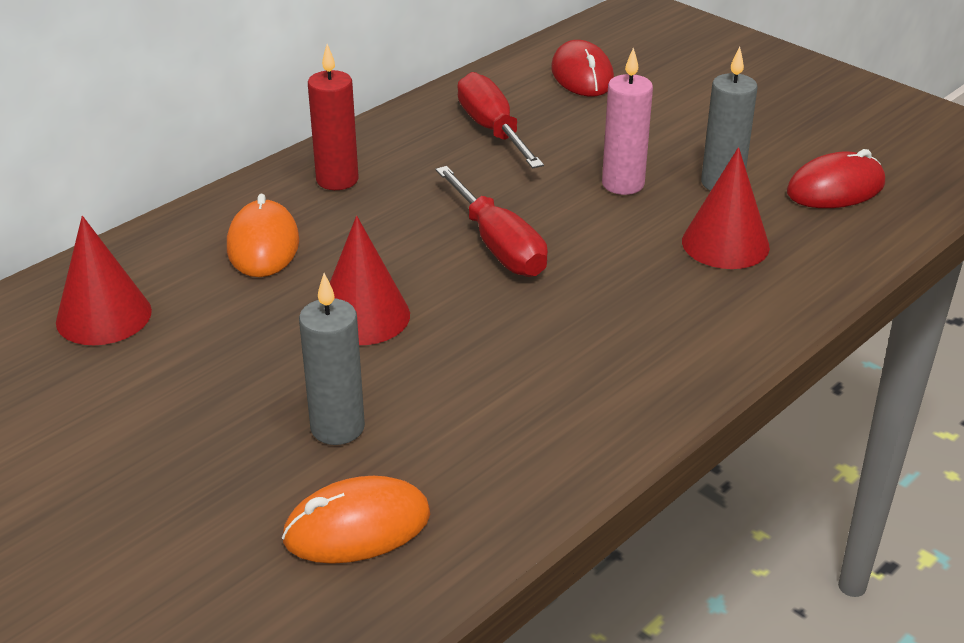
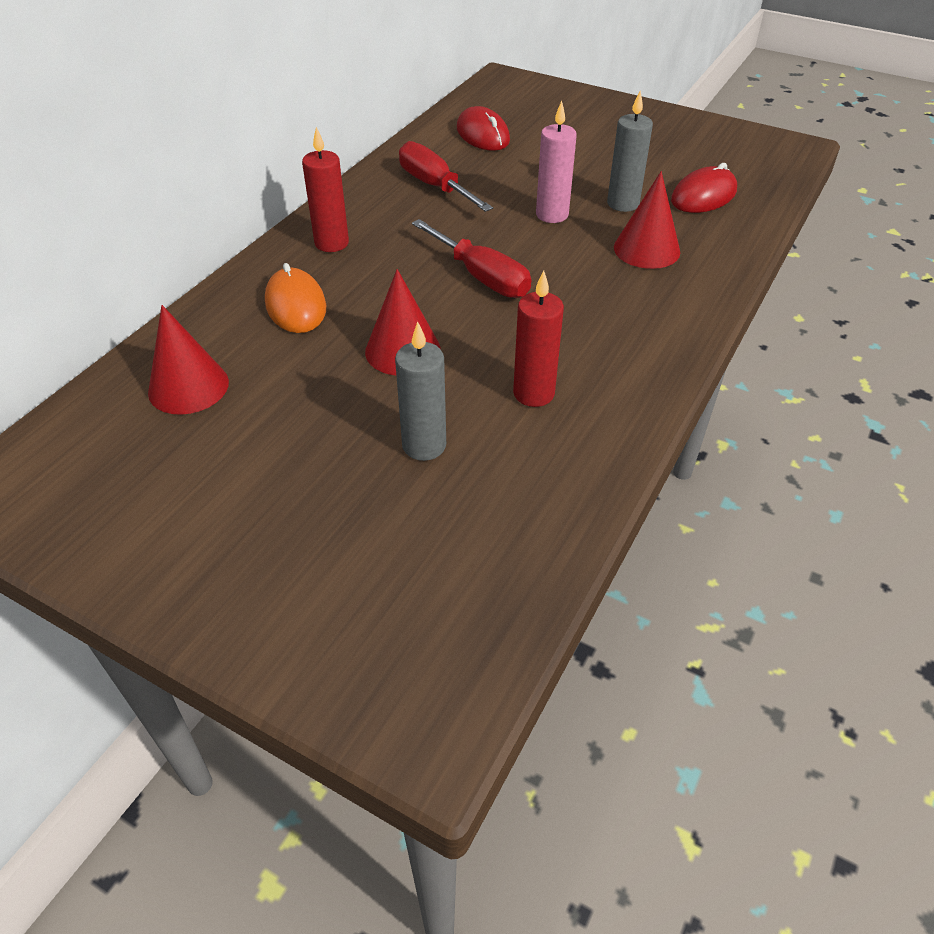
camera: 15 degrees left, 10 degrees up
orange mouse [282,476,430,564] -> none
none -> red candle [513,270,564,407]

